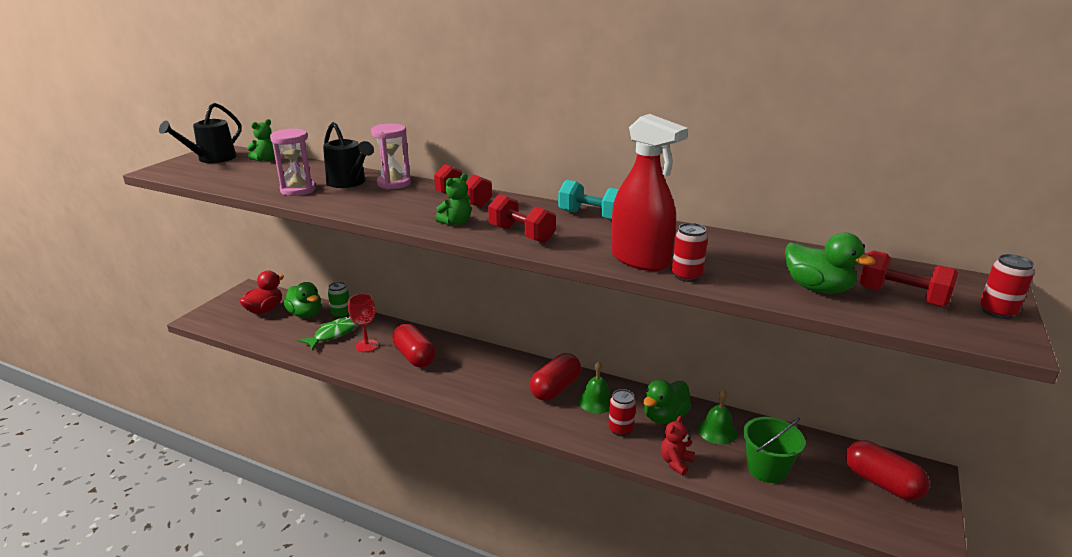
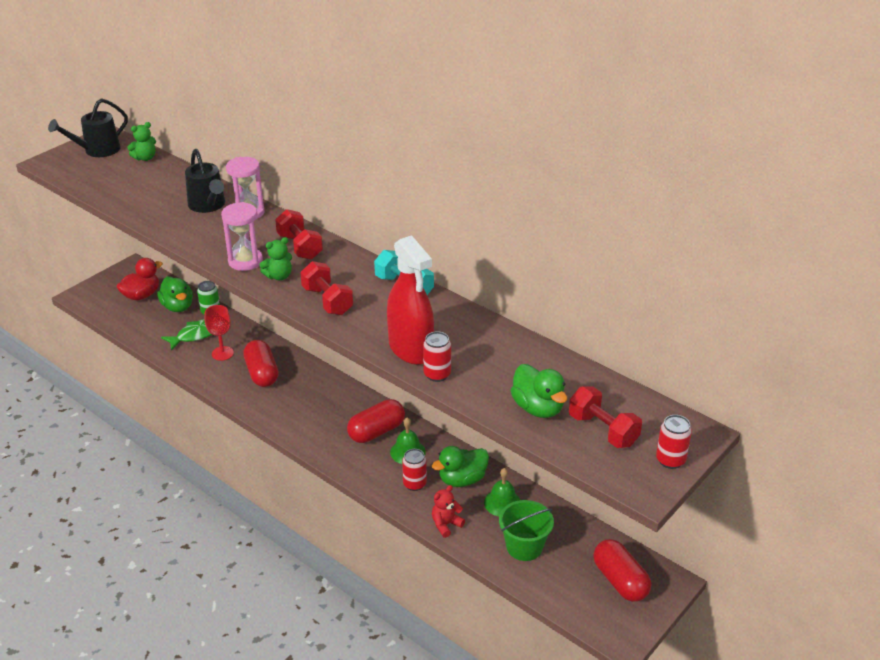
camera: 15 degrees right, 10 degrees up
pink hourglass [270,128,316,196] -> pink hourglass moved to [221,202,263,271]

